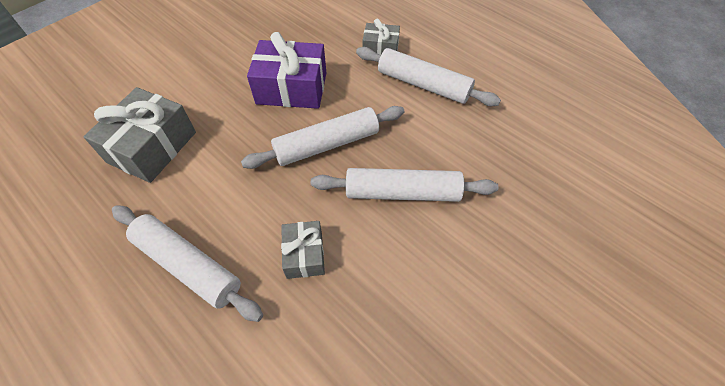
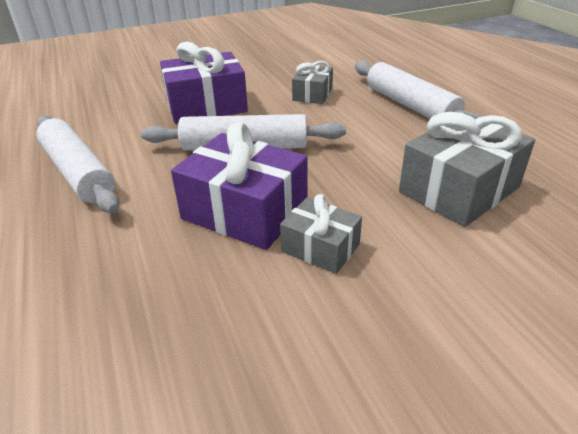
camera: 155 degrees left, 20 degrees down
white rolling pin [311,168,499,202] -> purple gift [160,42,248,124]
grey gift [363,19,400,55] -> grey gift moved to [280,194,362,274]

